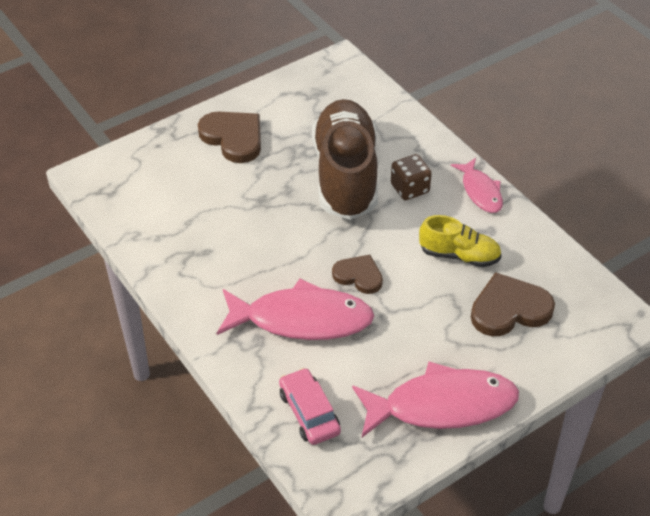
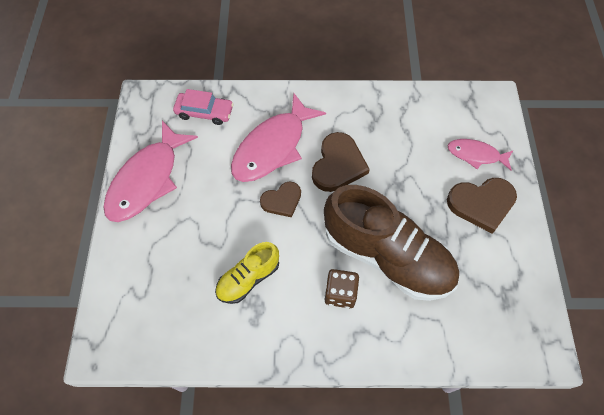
camera: 125 degrees right, 15 degrees up
pink fish [451,158,503,213] -> pink fish moved to [447,139,514,170]
brown heart [471,272,555,336] -> brown heart moved to [312,132,370,192]

